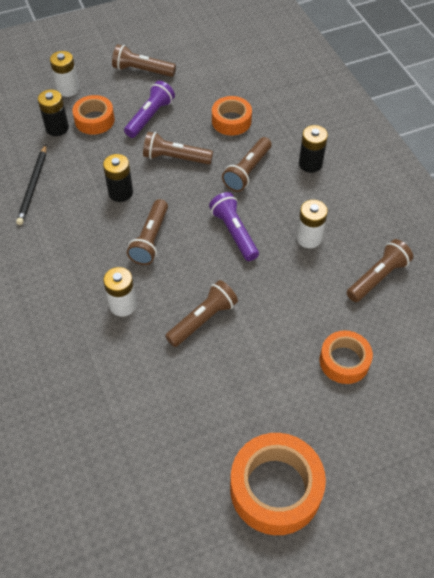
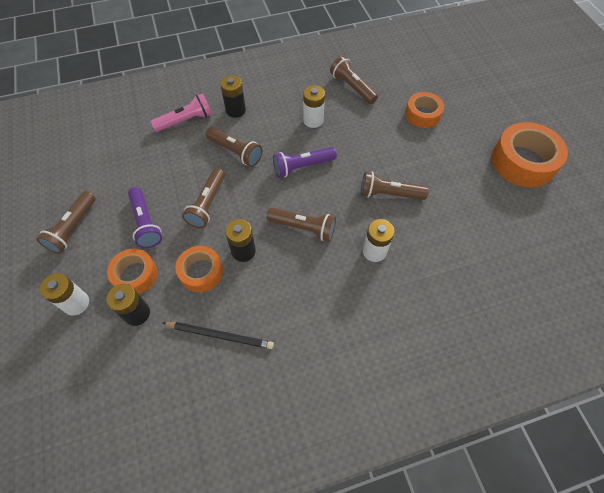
camera: 85 degrees left, 5 degrees up
purple flashlight [124,81,175,138] -> purple flashlight turned 150 degrees counterclockwise [128,187,162,248]
brown flashlight [165,280,238,347] -> brown flashlight turned 45 degrees counterclockwise [361,172,429,200]
orange tape [212,96,252,135] -> orange tape moved to [175,246,223,292]
none -> pink flashlight [150,93,212,132]

